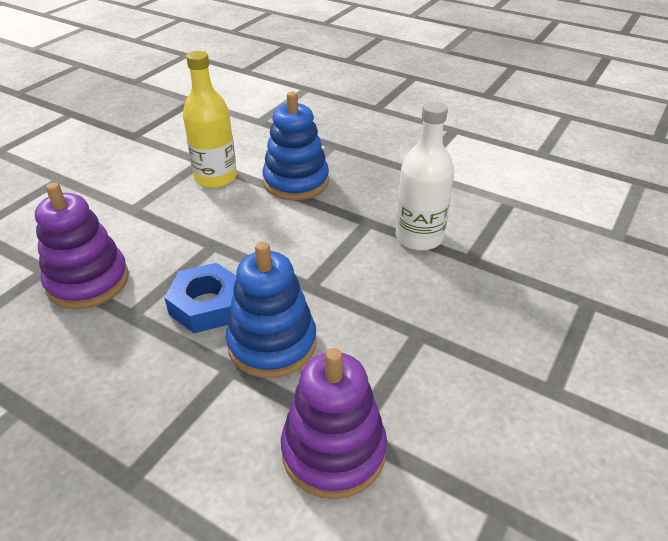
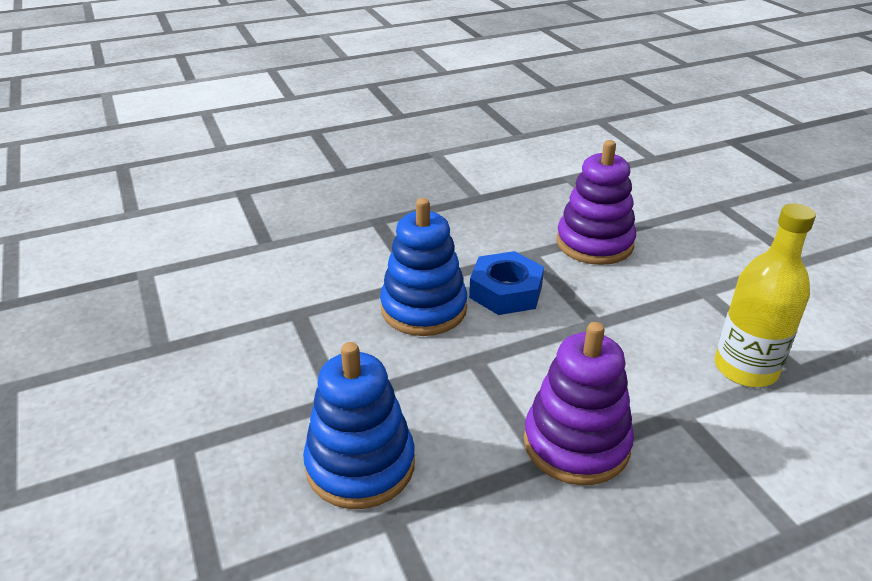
camera: 125 degrees right, 5 degrees down
blue stacking toy [262,91,329,201] -> blue stacking toy moved to [303,342,415,509]
purple stacking toy [281,348,387,499] -> purple stacking toy moved to [524,322,634,485]
white bottle [396,101,454,251] -> none

